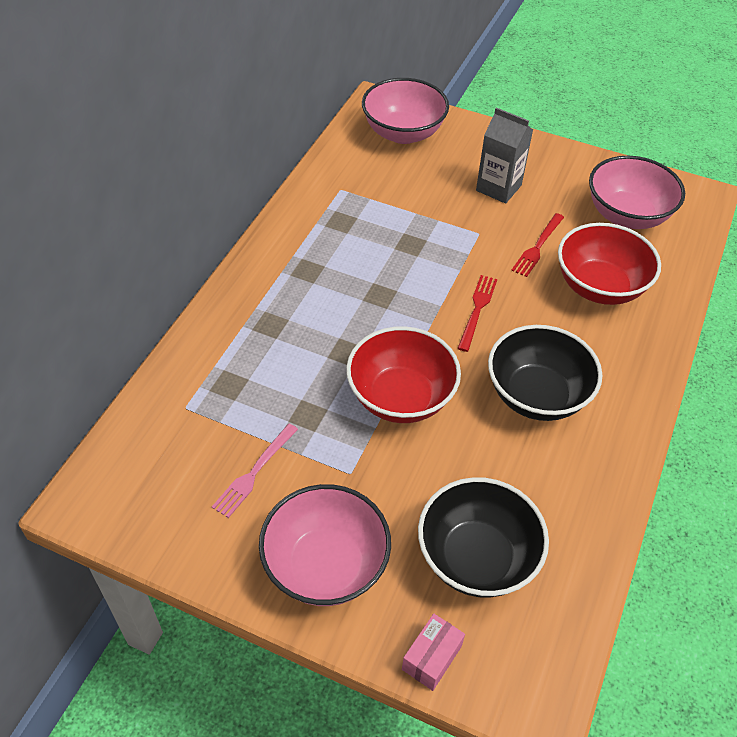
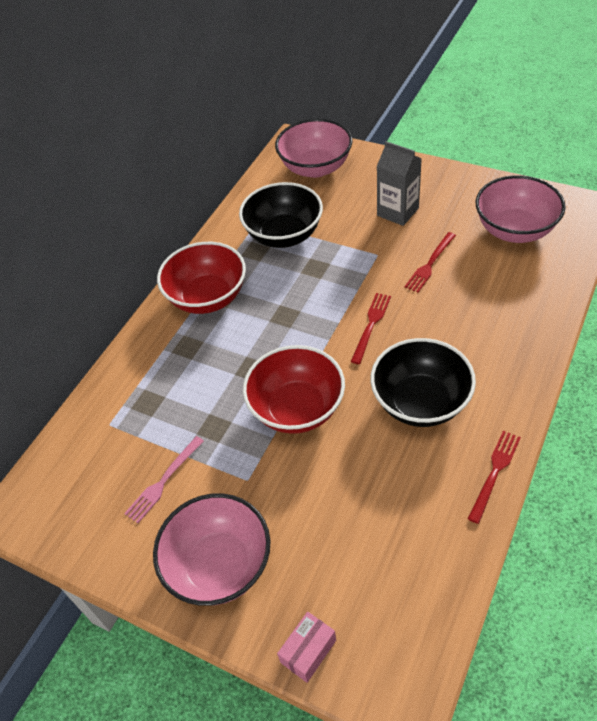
camera: 10 degrees right, 0 degrees up
black bowl [418,477,549,598] -> black bowl moved to [239,182,323,248]
red bowl [558,223,661,305] -> red bowl moved to [157,242,246,314]
none -> red fork [468,431,521,524]

